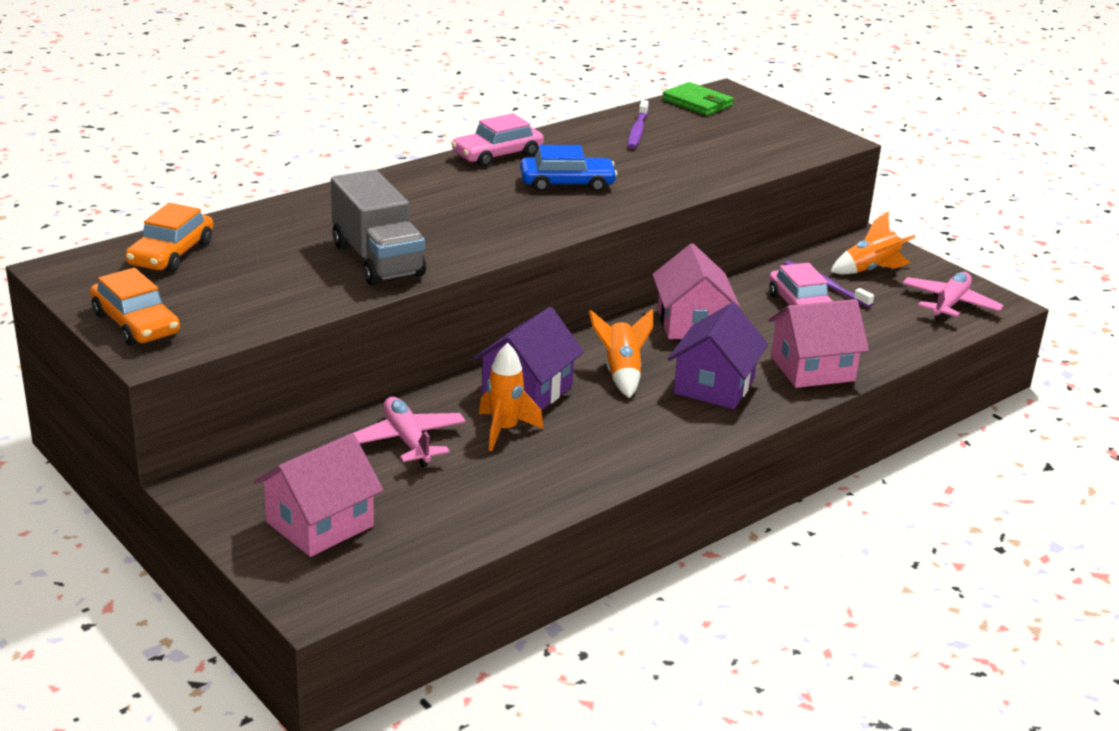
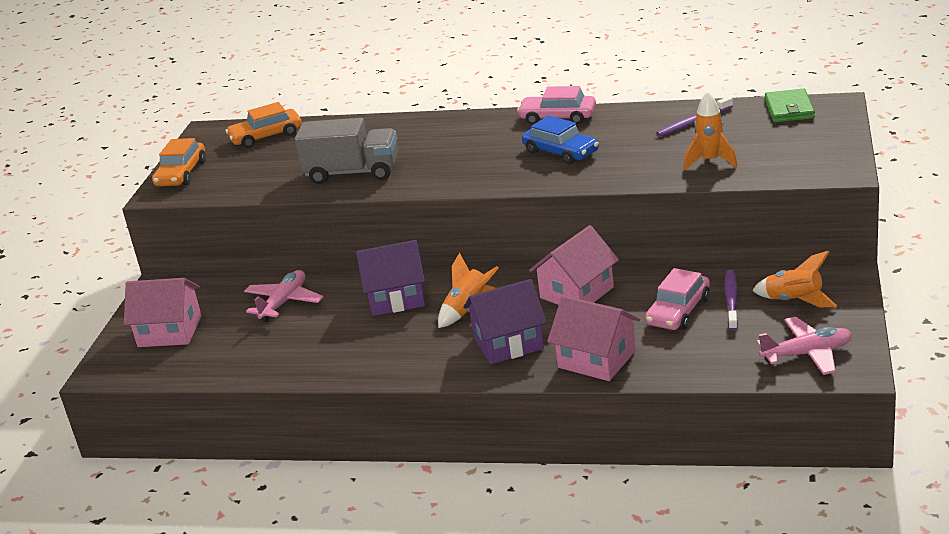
camera: 55 degrees right, 0 degrees up
grey truck [331,170,426,285] -> grey truck turned 105 degrees counterclockwise [295,118,398,184]
orange rocket [479,343,543,451] -> orange rocket moved to [684,91,738,170]

